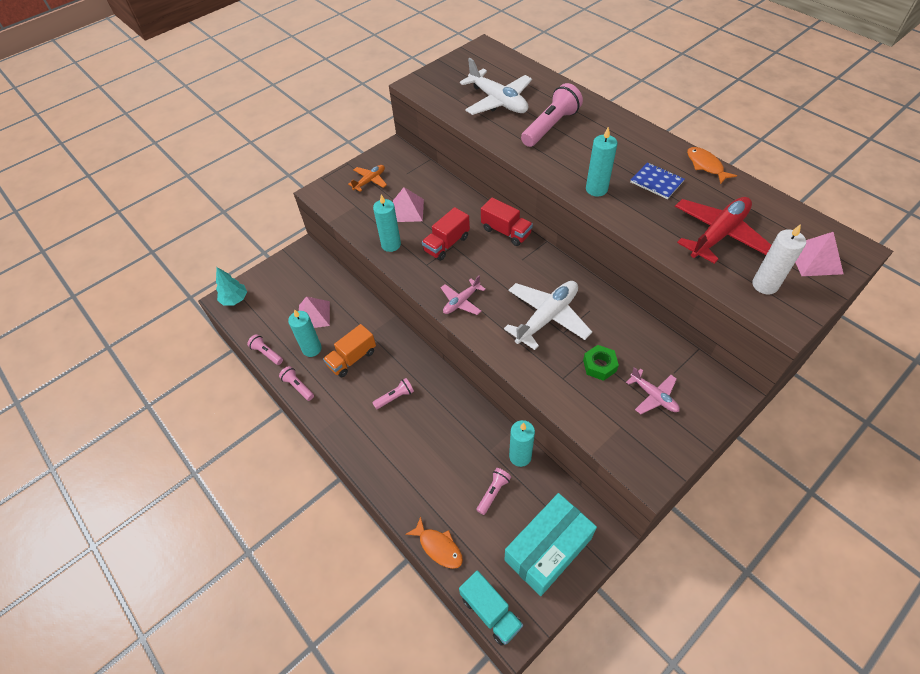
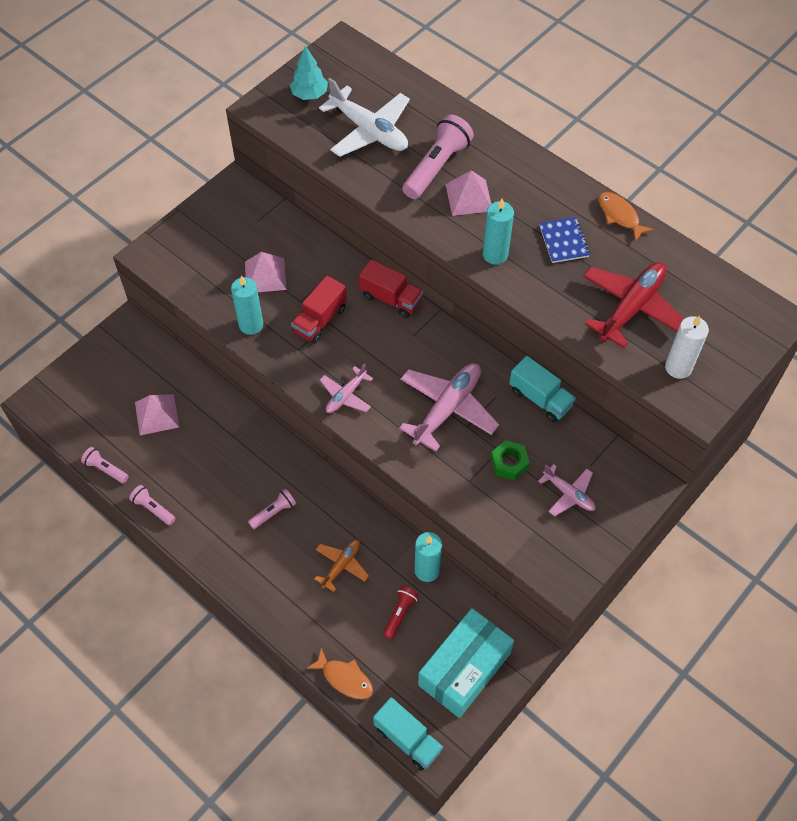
camera: 10 degrees left, 5 degrees up
turquoise tree [216,267,247,306] -> turquoise tree moved to [290,46,328,100]
turquoise candle [288,309,322,357] -> none
orange truck [323,324,376,377] -> none
orange plane [348,165,387,192] -> orange plane moved to [315,540,369,592]
pink flashlight [476,468,511,515] -> red flashlight [383,586,419,639]
white plane [504,281,592,350] -> pink plane [399,363,499,452]
blue notebook [630,162,685,199] -> blue notebook turned 45 degrees clockwise [539,217,590,263]
pink pyramid [795,232,844,276] -> pink pyramid moved to [446,170,491,216]
none -> turquoise truck [509,356,576,422]

